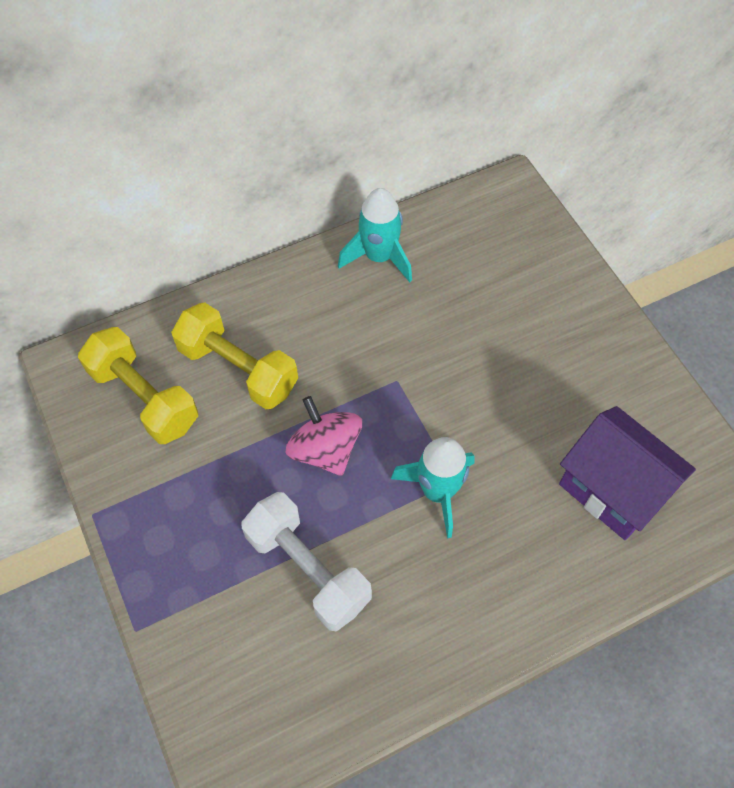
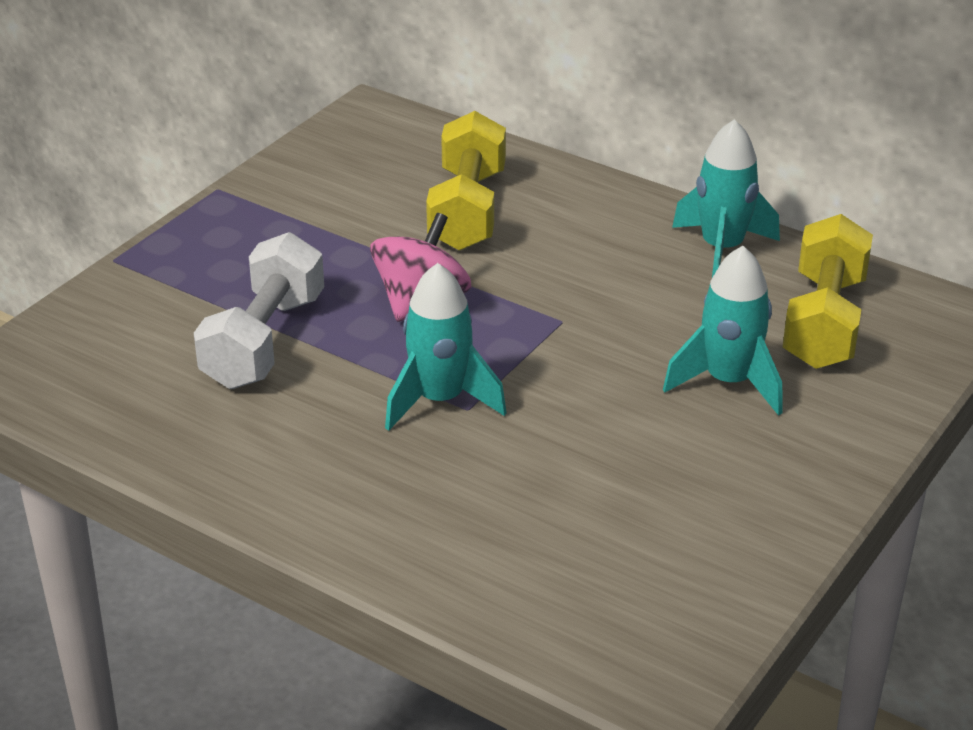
camera: 60 degrees right, 25 degrees down
yellow dumbbell [78,327,198,444] -> yellow dumbbell moved to [782,214,873,369]
purple house [559,406,696,540] -> none
none -> turquoise rocket [663,246,782,416]

